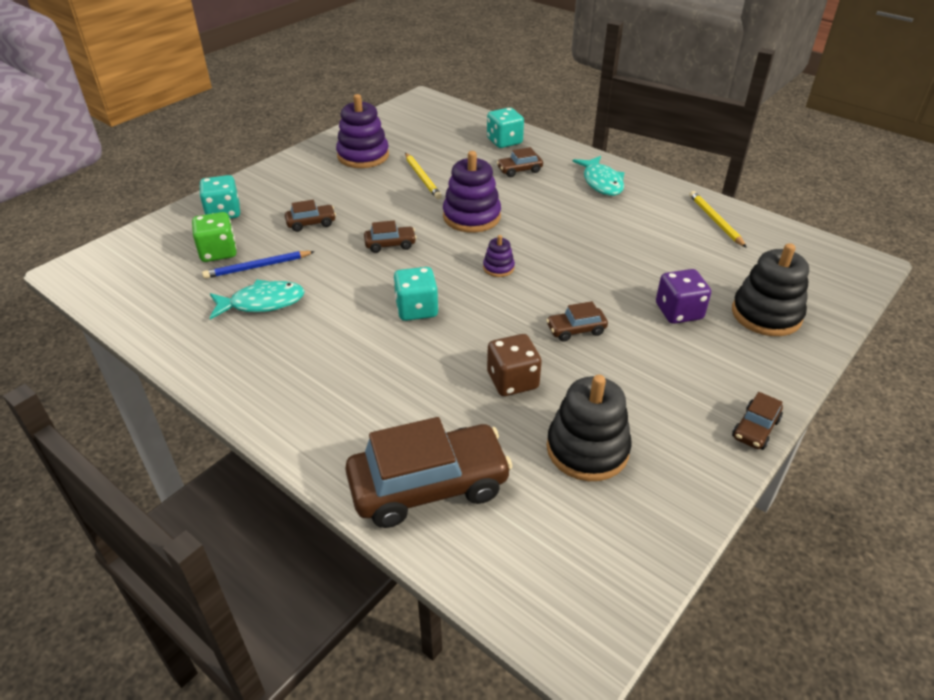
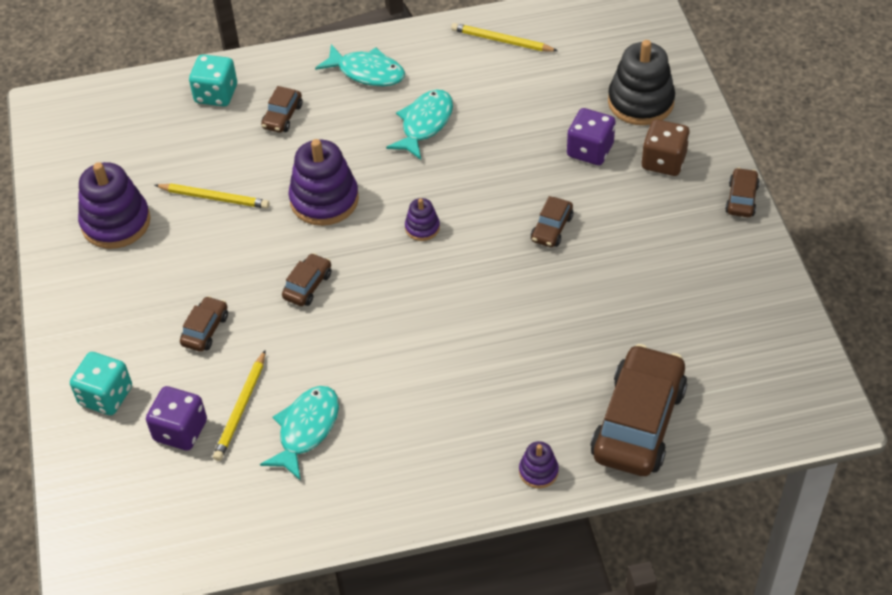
camera: 50 degrees left, 10 degrees up
green dice [192,212,237,262] -> purple dice [146,386,207,450]
blue pencil [202,251,315,279] -> yellow pencil [213,350,266,461]
turquoise dice [393,267,439,321] -> none
brown dice [487,334,542,396] -> brown dice moved to [641,119,690,176]
black stacking toy [547,375,632,481] -> none
brown car [732,392,783,450] -> brown car turned 150 degrees counterclockwise [725,168,760,217]
none -> turquoise fish [386,90,453,160]
none -> purple stacking toy [519,441,559,488]

